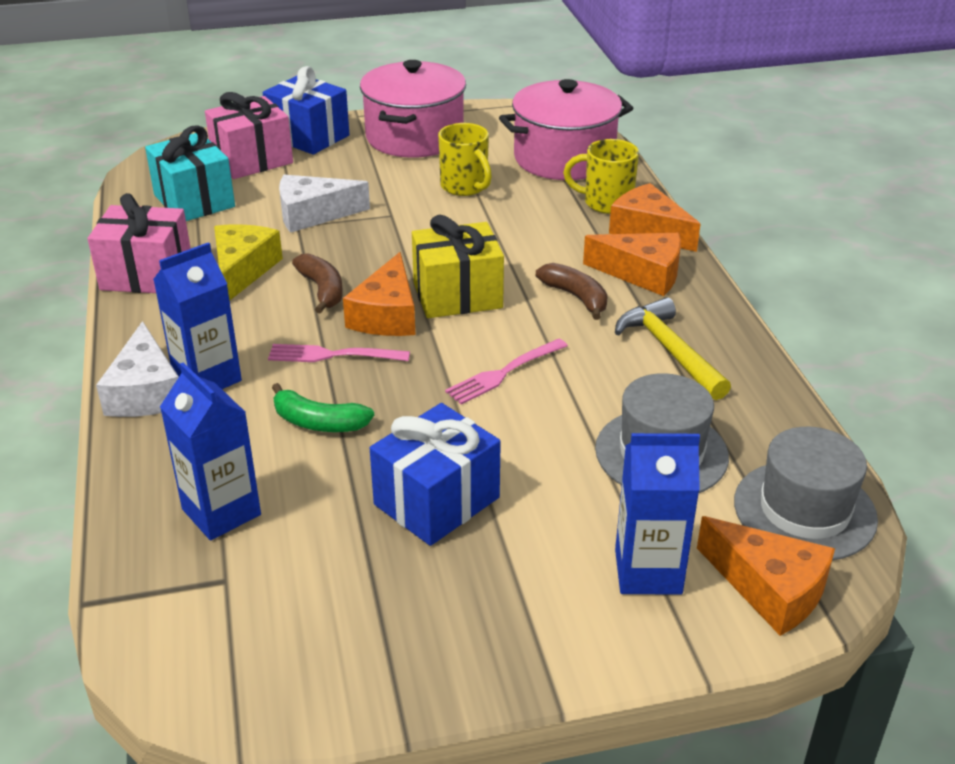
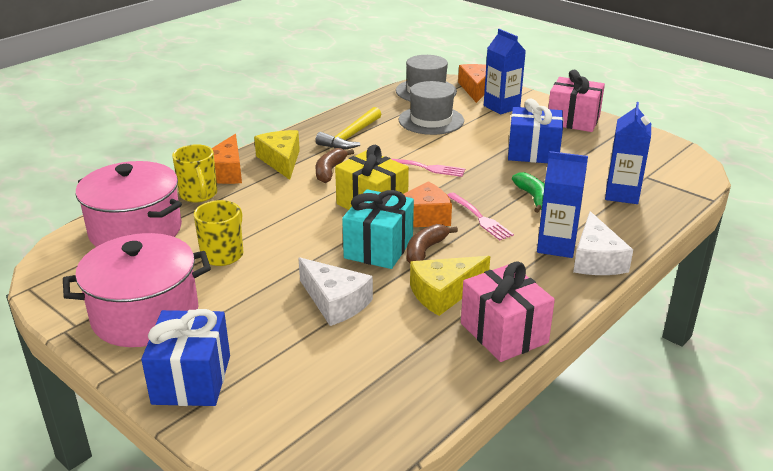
camera: 125 degrees left, 5 degrees down
white cheese [96,321,179,417] -> white cheese turned 135 degrees clockwise [573,211,633,275]
turquoise gift [145,125,235,221] -> turquoise gift moved to [342,189,414,269]
pink gift [205,92,293,179] -> pink gift moved to [548,70,605,132]
orange cheese [583,233,681,296] -> yellow cheese [254,130,300,180]

